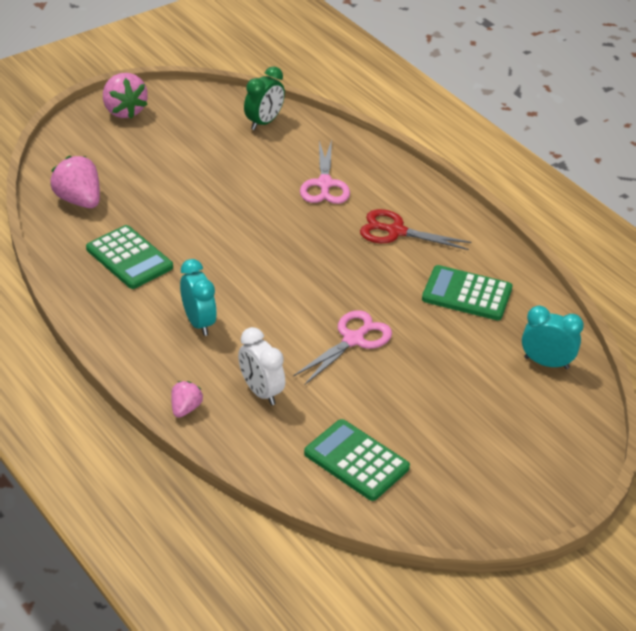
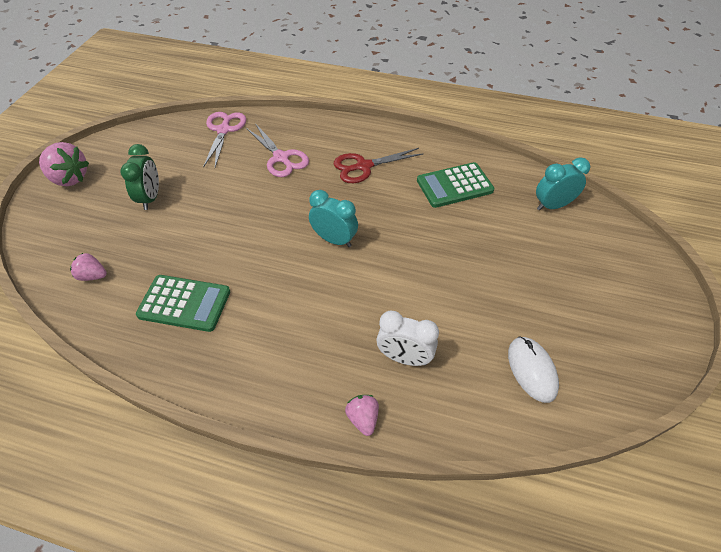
camera: 35 degrees left, 10 degrees up
pink strawberry [50,156,100,208] -> pink strawberry [70,253,107,281], size x0.57
turquoise clock [180,259,217,336] -> turquoise clock moved to [309,190,358,247]
green clock [244,66,285,130] -> green clock moved to [120,144,159,210]
pink scissors [293,310,392,384] -> pink scissors moved to [203,112,246,168]
green calculator [304,419,410,501] -> white mouse [508,336,559,403]

